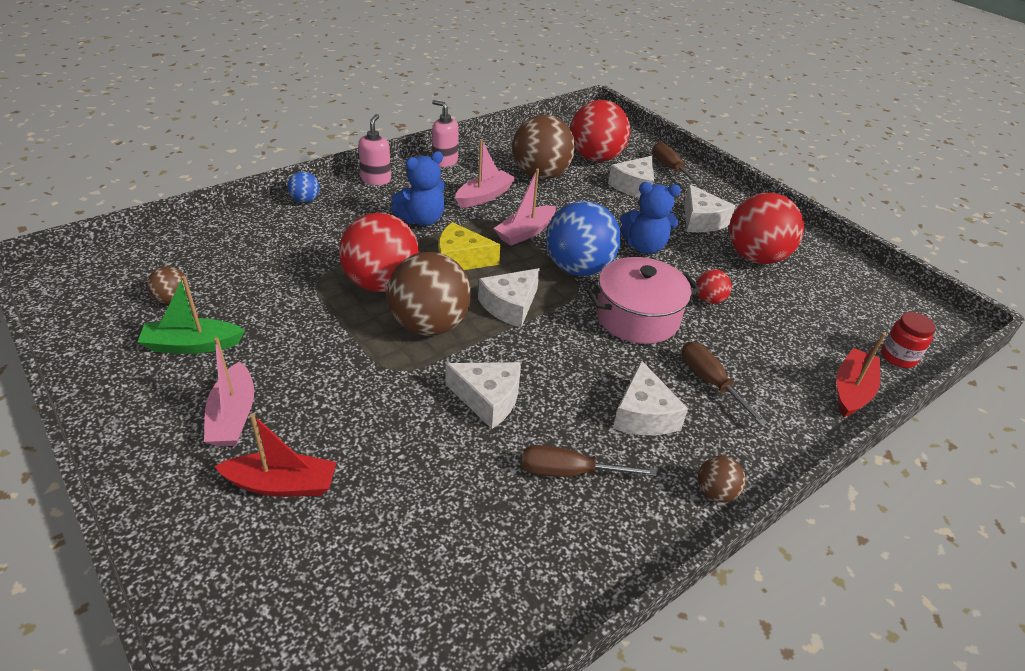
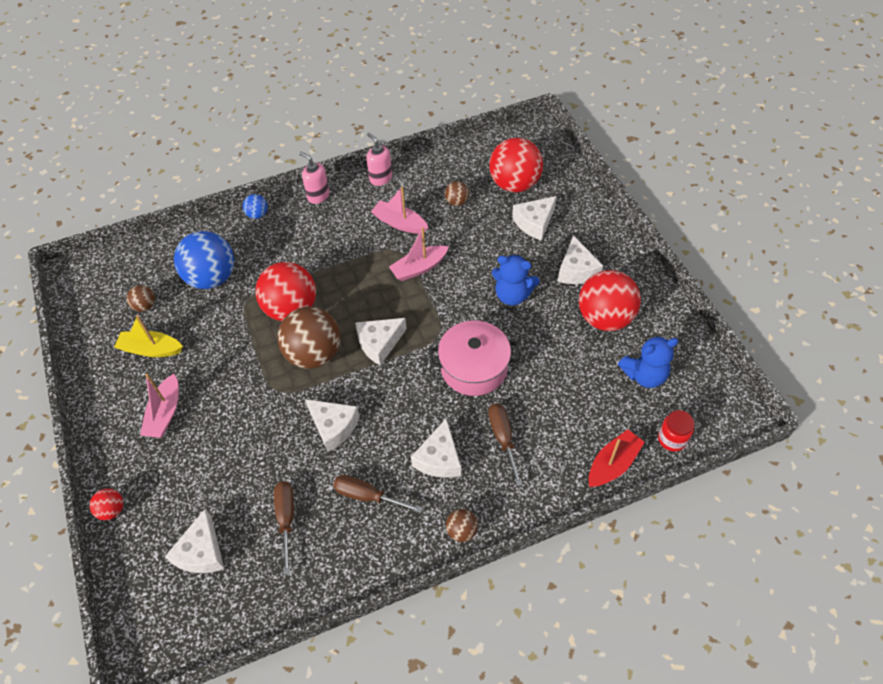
camera: 20 degrees right, 15 degrees up
green boat [137,276,245,354] -> yellow boat [114,315,183,357]
red boat [214,413,337,497] -> none
pink soap dispenser [358,114,391,185] -> pink soap dispenser turned 75 degrees counterclockwise [299,152,329,204]
blue teddy bear [391,151,445,226] -> blue teddy bear moved to [618,335,679,388]
yellow cheese [439,222,501,270] -> none
pink boat [455,139,515,208] -> pink boat turned 120 degrees counterclockwise [371,187,428,234]
brown ball [512,115,575,179] -> brown ball [445,181,469,206], size x0.46
blue ball [546,201,621,276] -> blue ball moved to [174,231,234,289]
brown screwdriver [653,142,704,187] -> brown screwdriver moved to [274,481,294,575]
red ball [696,269,732,304] -> red ball moved to [89,488,123,520]
none -> white cheese [165,509,224,573]

